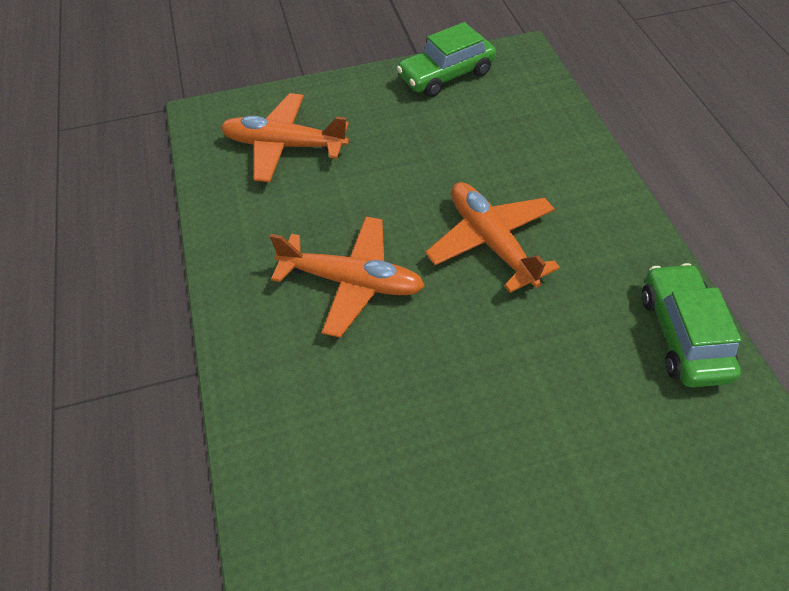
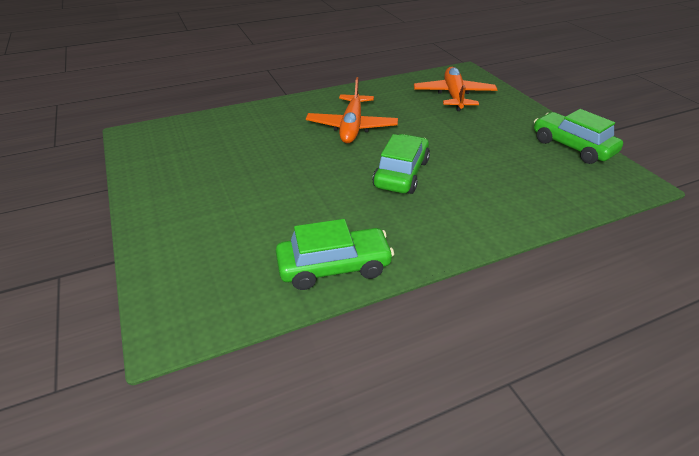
camera: 80 degrees right, 15 degrees down
orange plane [425,182,560,293] -> green car [373,134,430,194]

